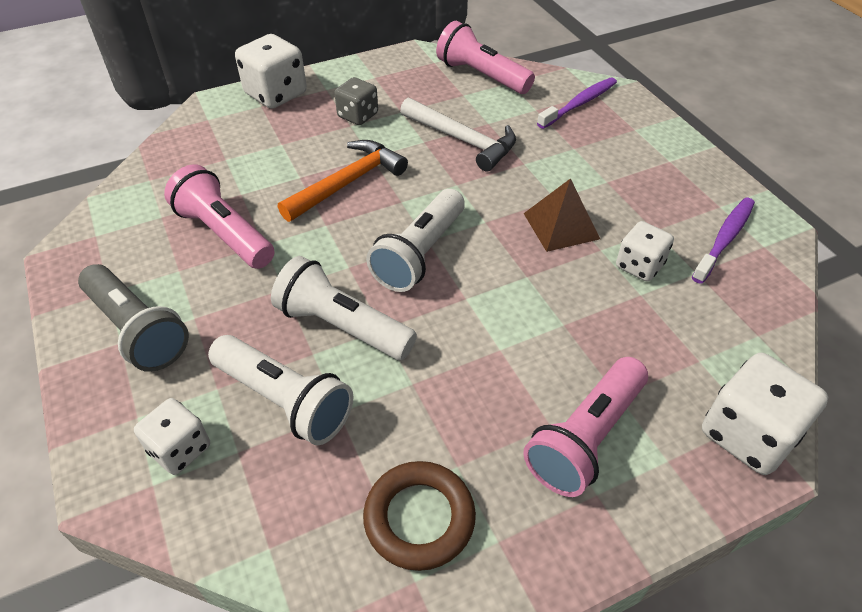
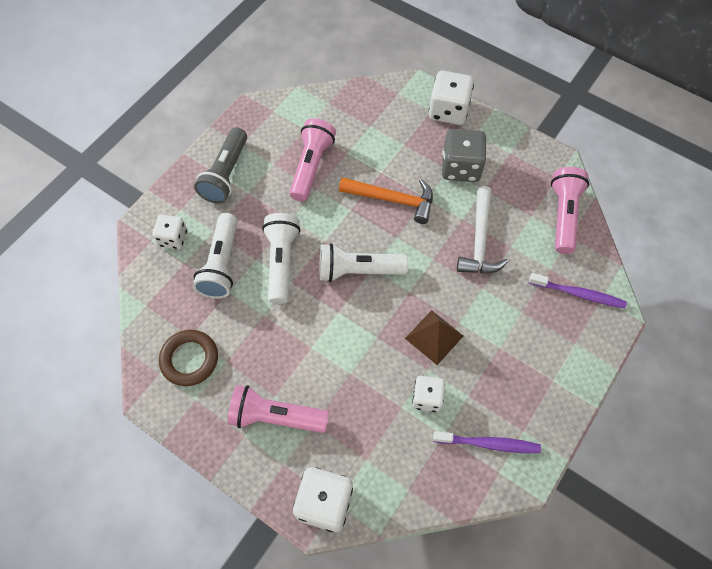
camera: 60 degrees right, 15 degrees up
grey dice [334,77,378,125] -> grey dice [442,129,487,182], size x1.59

